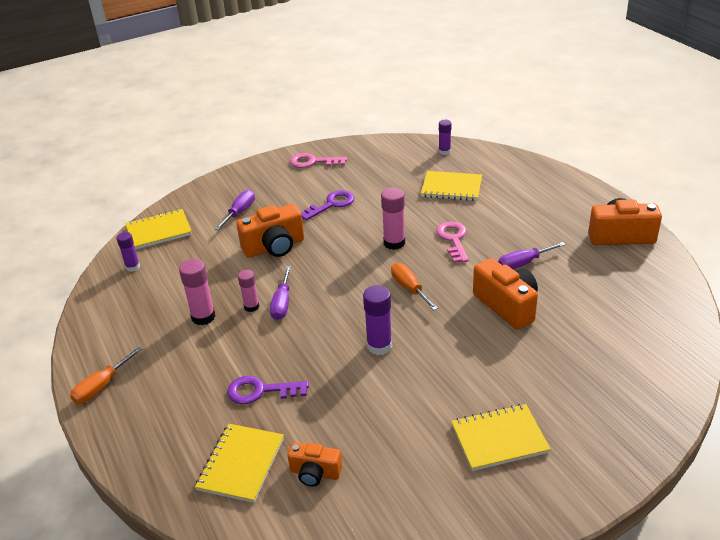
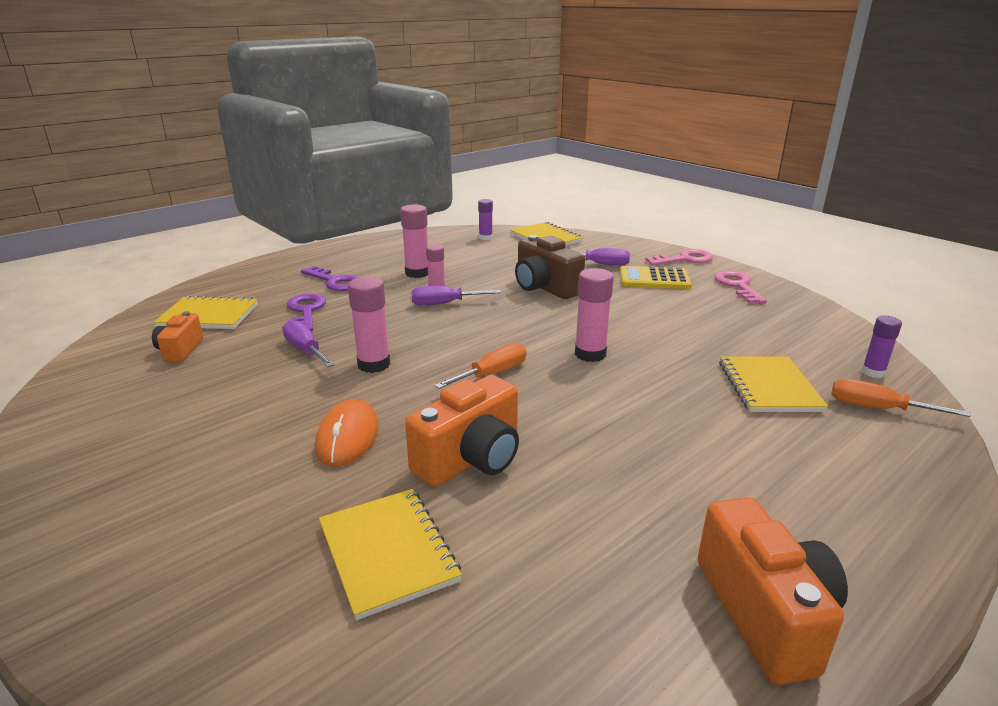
camera: 75 degrees right, 10 degrees down
orange screwdriver [70,347,142,404] -> orange screwdriver moved to [831,379,971,417]
orange camera [236,204,304,258] -> brown camera [515,235,585,299]
purple key [301,190,355,221] -> purple key moved to [301,266,359,291]
purple glue stick [363,285,392,355] -> pink glue stick [348,277,390,373]
pink key [436,221,468,263] -> pink key moved to [645,249,713,265]
yellow notebook [451,404,551,471] -> yellow notebook moved to [319,489,462,620]
purple screwdriver [498,242,566,269] -> purple screwdriver moved to [282,319,335,367]
none -> orange mouse [315,399,379,467]
none -> yellow calculator [620,266,692,289]

